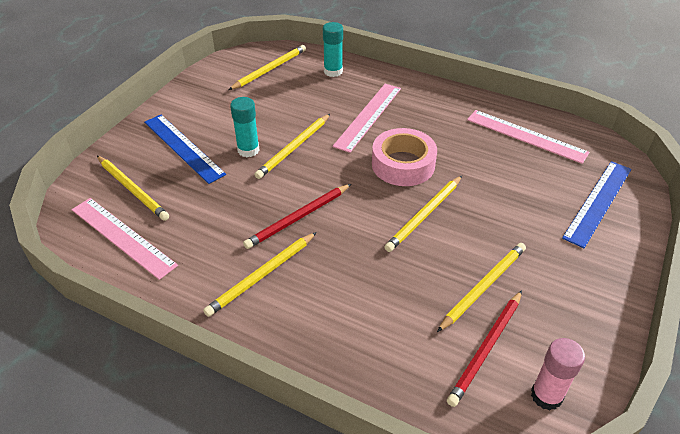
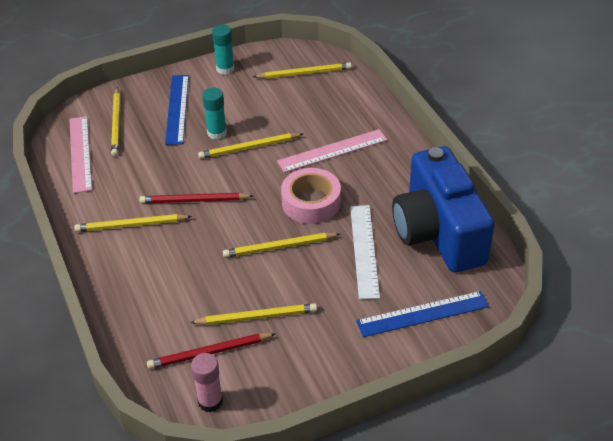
camera: 40 degrees right, 0 degrees up
turquoise glue stick [323,22,343,77] -> turquoise glue stick moved to [212,25,234,75]
pink ruler [467,110,590,164] -> blue camera [392,146,495,273]
none -> white ruler [350,205,380,299]

